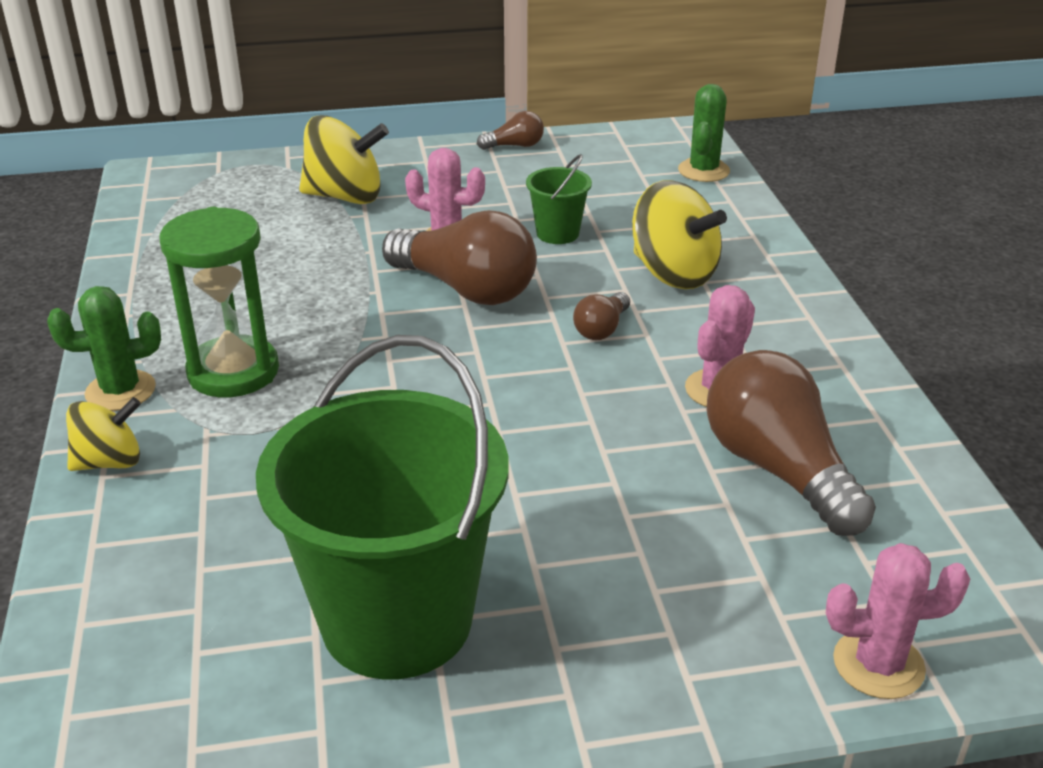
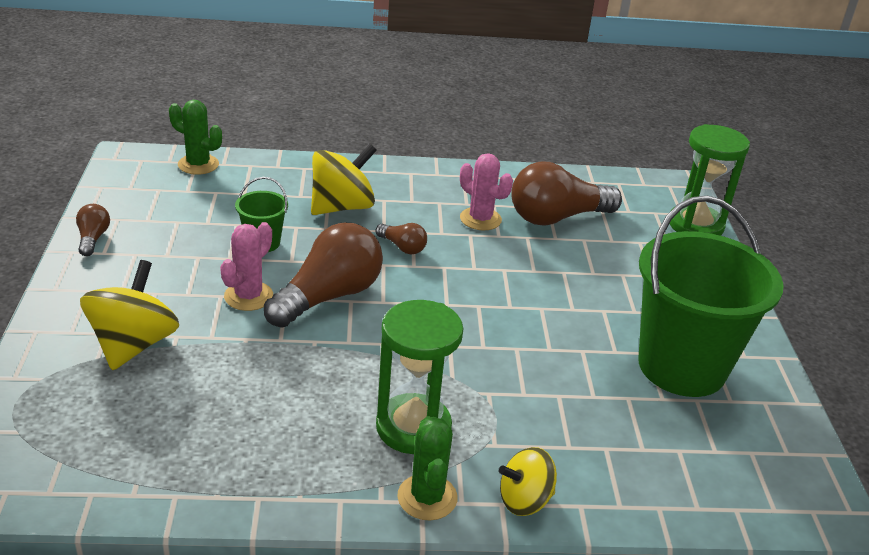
camera: 85 degrees left, 0 degrees up
yellow spinning top [66,397,141,471] -> yellow spinning top turned 90 degrees counterclockwise [499,447,557,516]
pink cactus [826,543,970,699] -> green hourglass [669,124,750,236]

